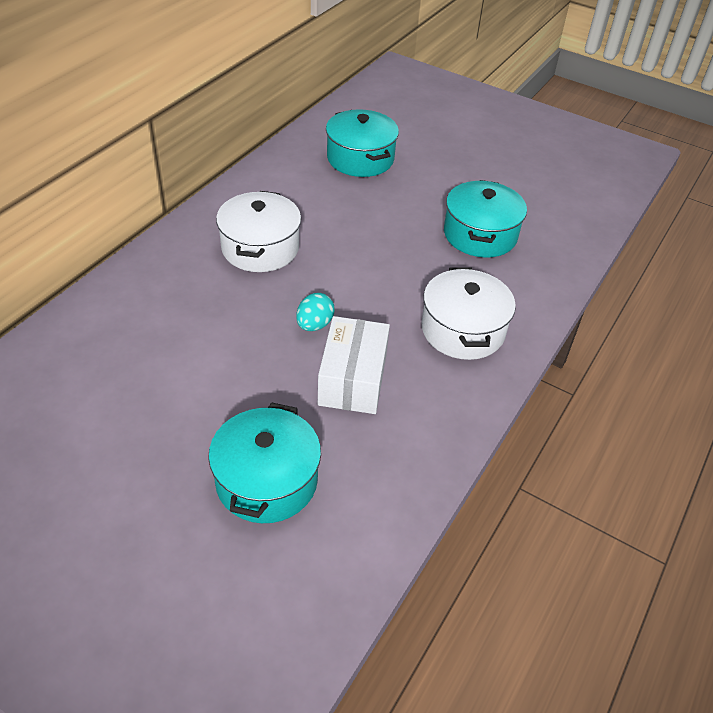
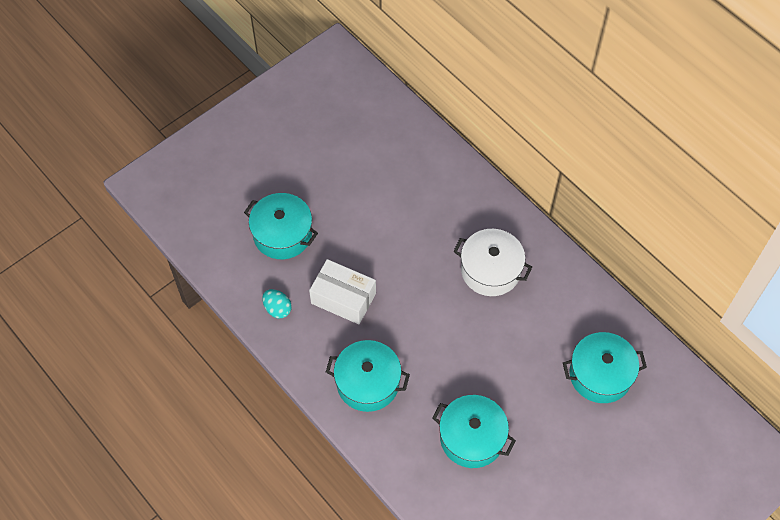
camera: 110 degrees right, 15 degrees up
turquoise egg [296,293,335,331] -> turquoise egg moved to [262,289,292,318]
white pot [422,267,516,360] -> turquoise pot [326,340,410,412]

